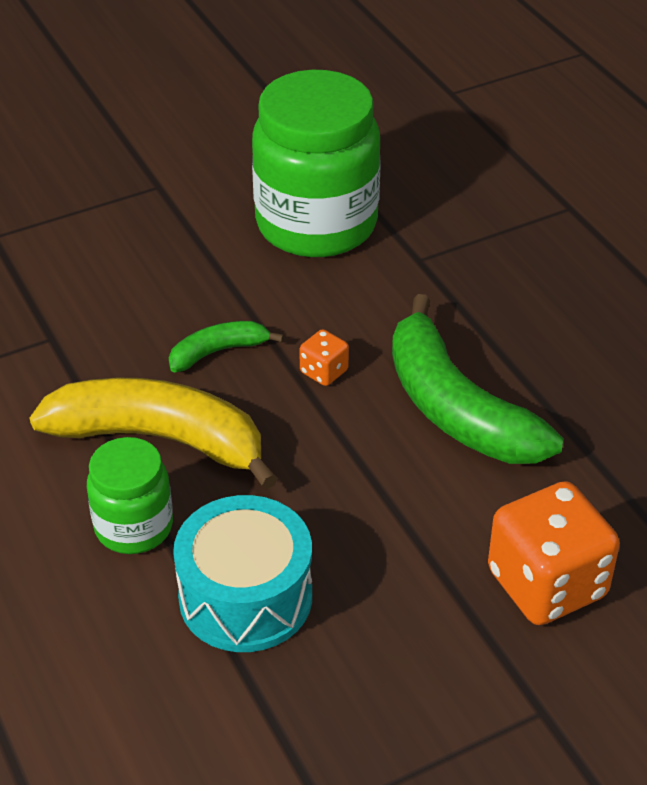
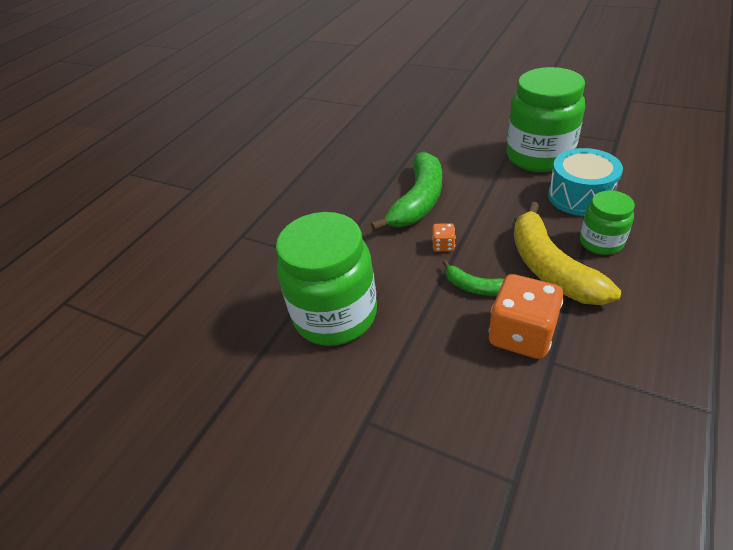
camera: 120 degrees left, 0 degrees up
orange dice [488,481,620,625] -> orange dice moved to [489,274,564,359]
none -> green jar [506,67,585,172]

